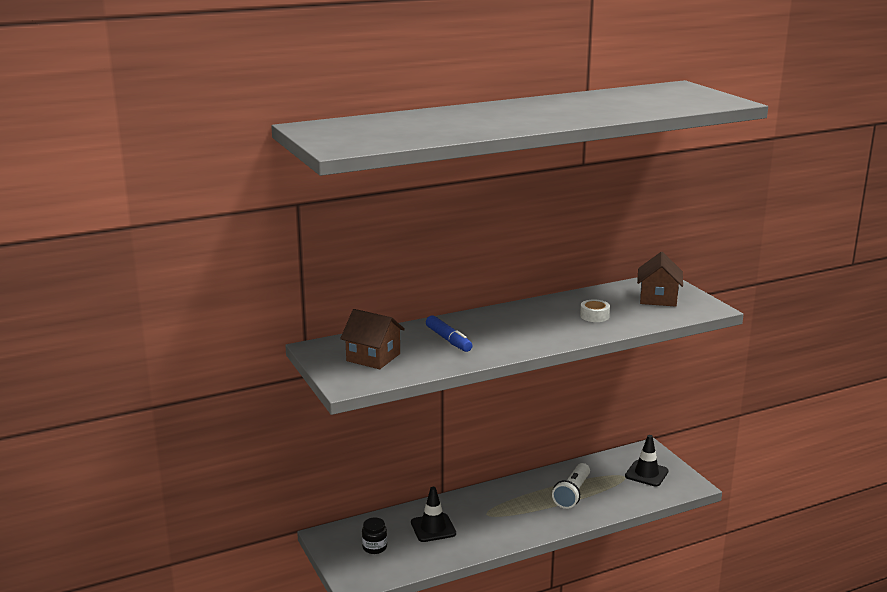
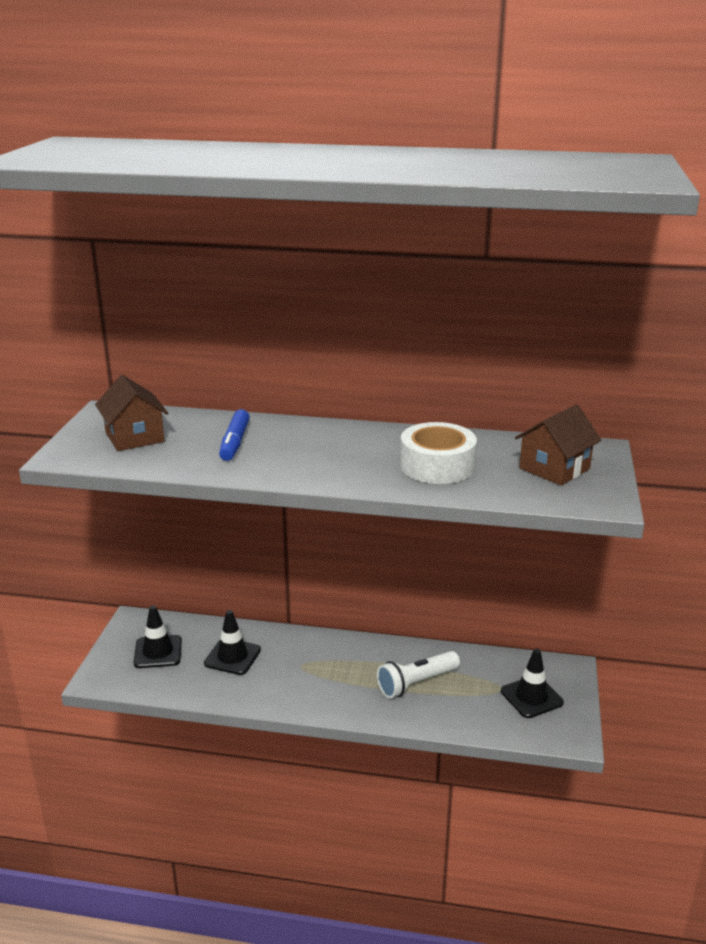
camera: 35 degrees right, 5 degrees up
black jar [362,518,387,554] -> black traffic cone [133,605,182,668]
white tape [580,300,610,322] -> white tape [400,422,477,484], size x1.88

